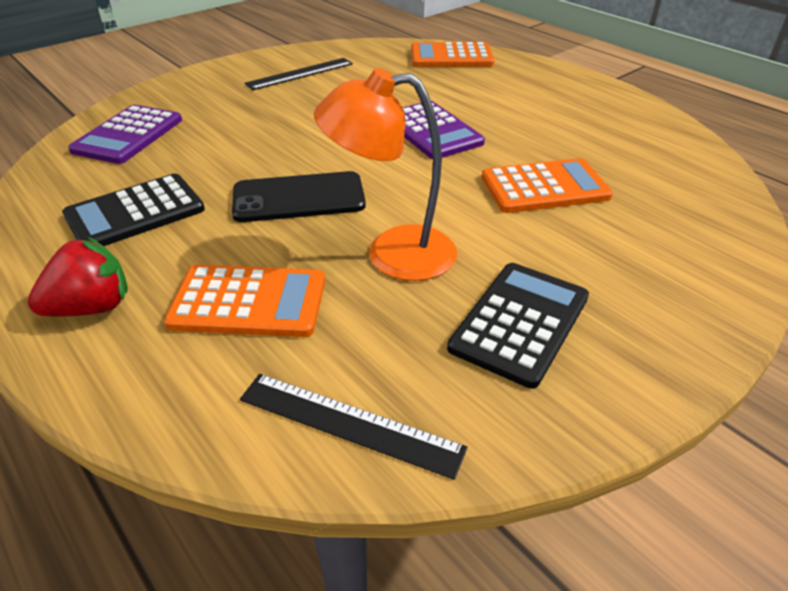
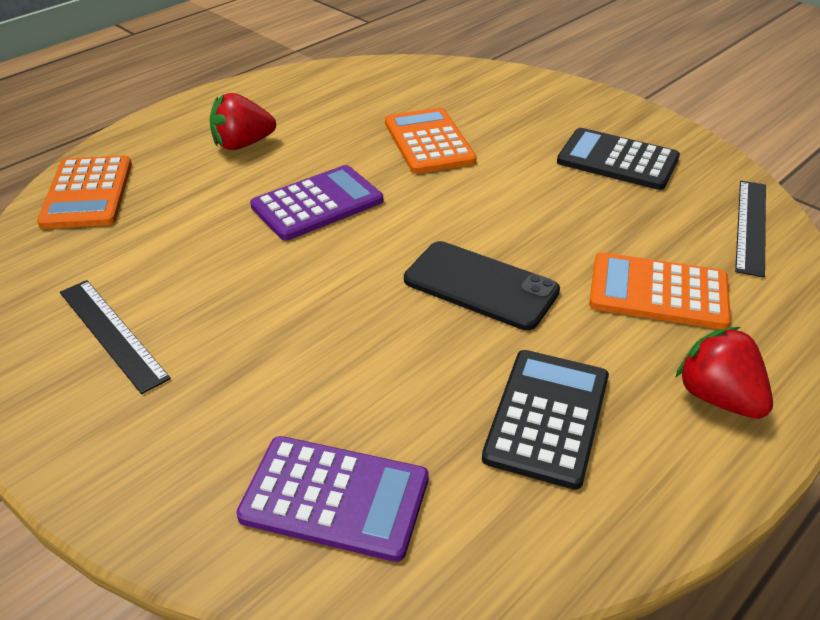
camera: 95 degrees left, 0 degrees up
black calculator [62,174,205,246] -> black calculator turned 120 degrees counterclockwise [482,350,609,490]
orange calculator [164,265,325,337] -> orange calculator turned 75 degrees counterclockwise [589,252,731,329]
black phone [232,171,366,222] -> black phone turned 45 degrees counterclockwise [404,241,560,330]
orange lamp [314,68,457,281] -> none
none -> red strawberry [209,93,276,150]

